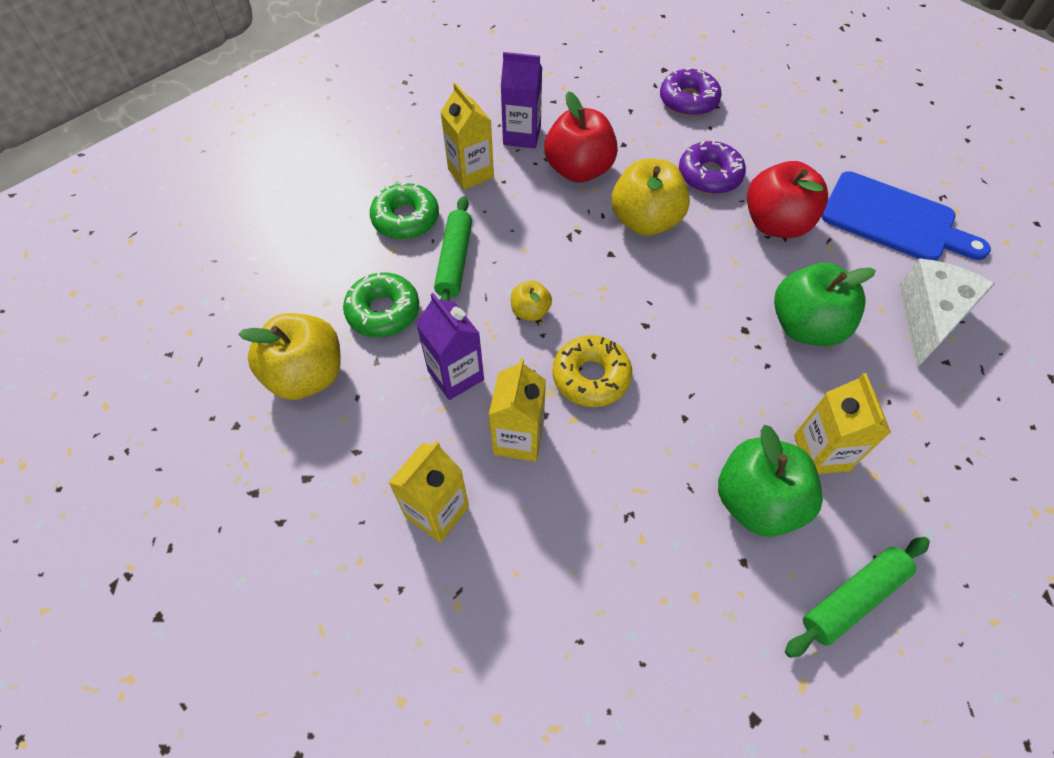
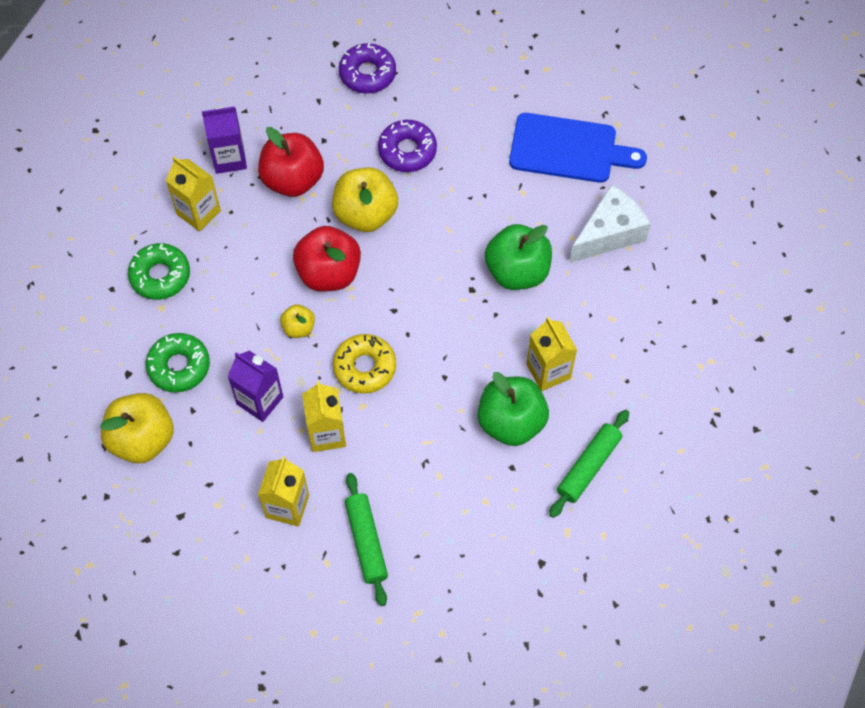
camera: 20 degrees left, 5 degrees up
green rolling pin [434,196,472,301] -> green rolling pin moved to [345,473,388,606]
red apple [747,161,828,238] -> red apple moved to [293,226,361,292]
white cheese [899,258,995,368] -> white cheese turned 45 degrees clockwise [569,184,650,263]

